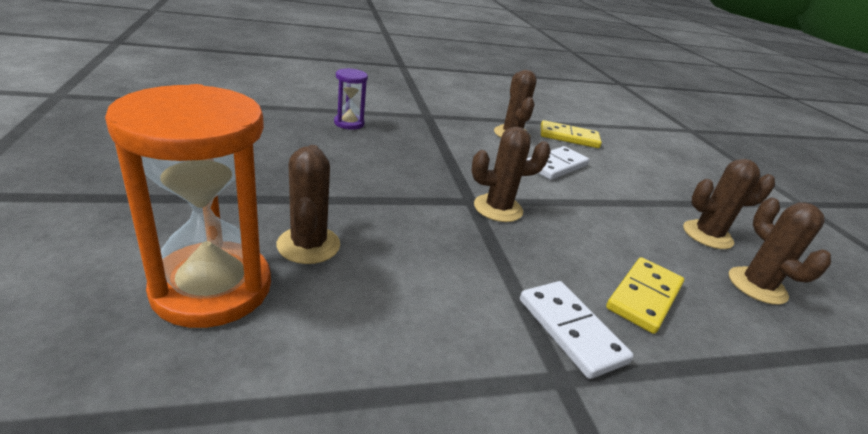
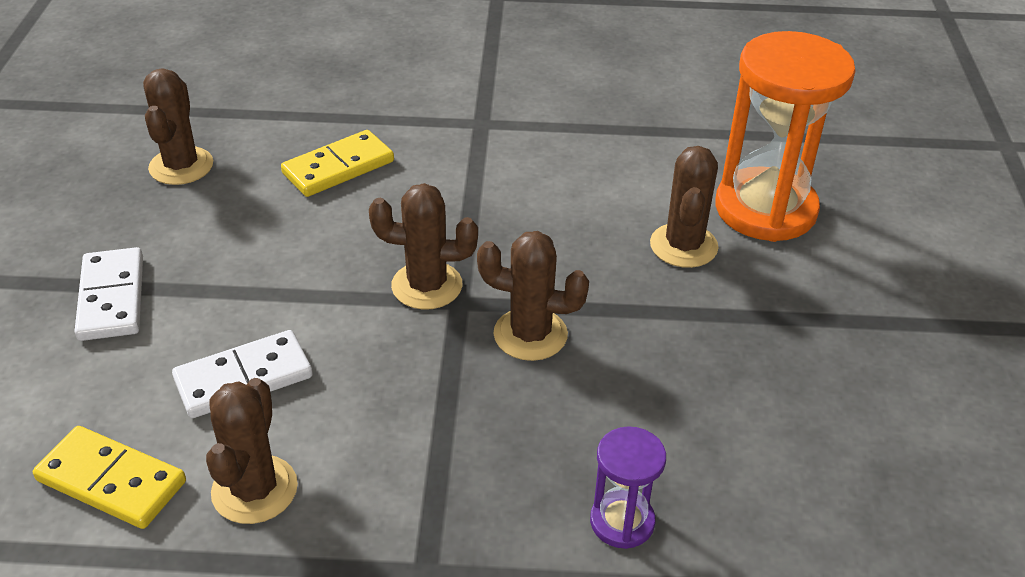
camera: 160 degrees left, 10 degrees up
white domino [520,281,634,379] -> white domino moved to [74,247,143,341]
brown cactus [683,159,775,249] -> brown cactus moved to [477,231,589,361]

